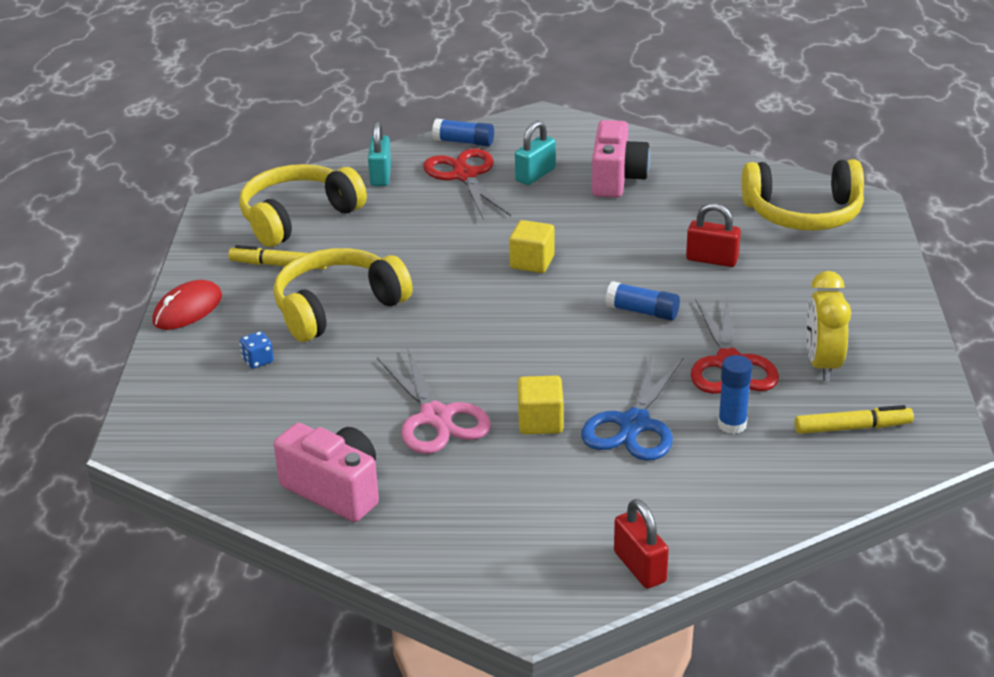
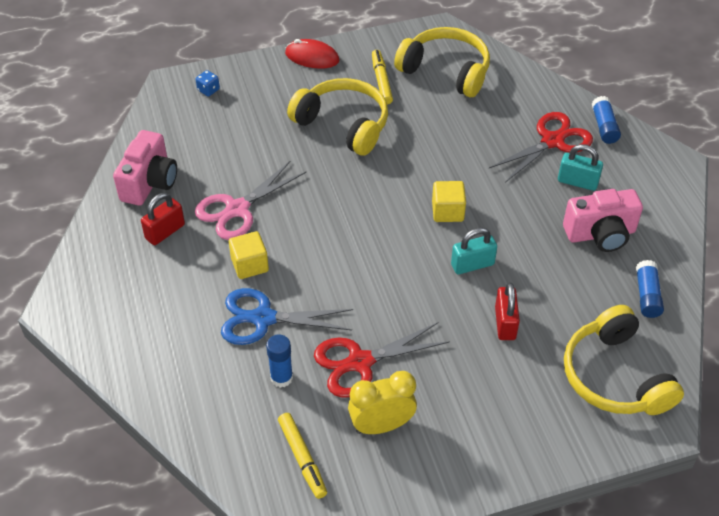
camera: 70 degrees right, 15 degrees up
blue dice [240,331,274,369] -> blue dice moved to [196,70,220,97]
turquoise padlock [368,121,391,186] -> turquoise padlock moved to [451,227,497,274]
blue glue stick [605,281,680,321] -> blue glue stick moved to [636,260,664,318]
red padlock [614,499,669,589] -> red padlock moved to [141,193,185,245]

